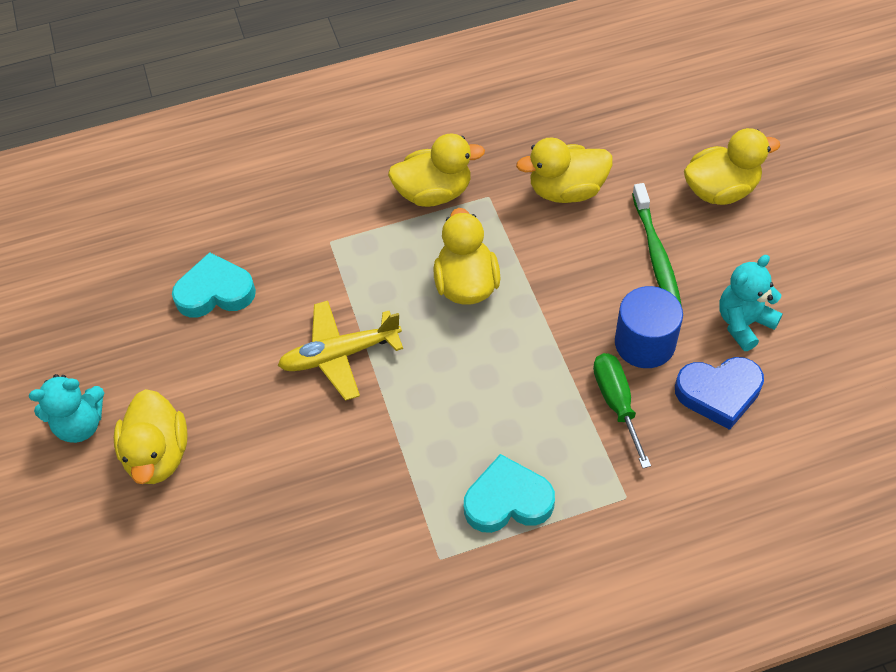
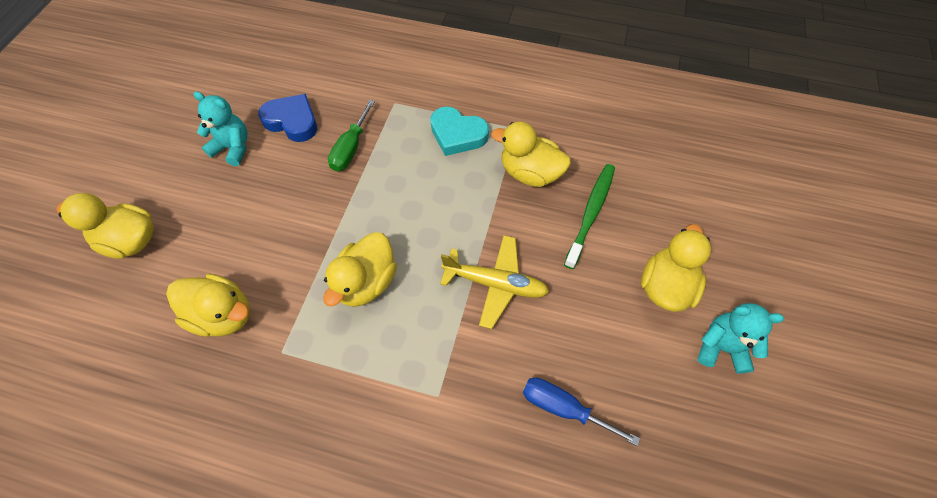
camera: 150 degrees left, 5 degrees up
turquoise heart [172,252,256,318] -> blue screwdriver [523,378,640,446]
yellow duck [388,134,485,207] -> yellow duck moved to [491,122,571,187]
blue cylinder [615,286,683,368] -> none
green toothbrush [632,183,682,307] -> green toothbrush moved to [564,164,615,269]
turquoise teddy bear [719,255,782,351] -> turquoise teddy bear turned 150 degrees counterclockwise [193,91,248,166]

